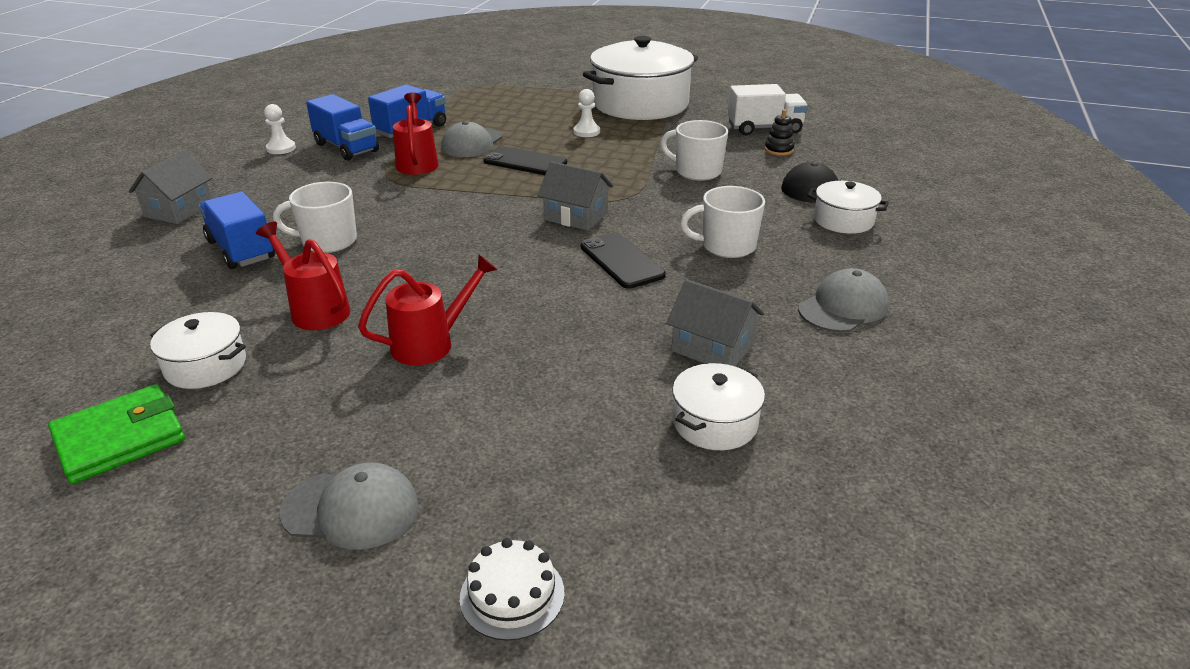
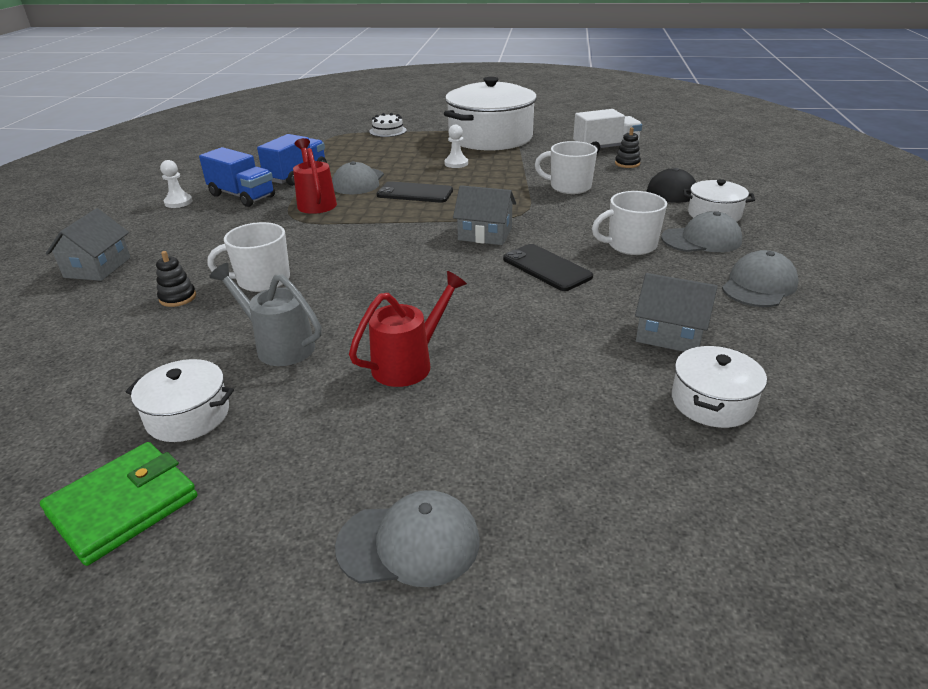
camera: 10 degrees left, 0 degrees up
blue truck [199,192,275,269] -> black stacking toy [156,251,196,307]
red watering can [256,222,350,330] -> grey watering can [209,263,322,366]
white cake [460,538,565,641] -> white cake moved to [369,113,407,137]
none -> grey cap [661,211,742,252]

